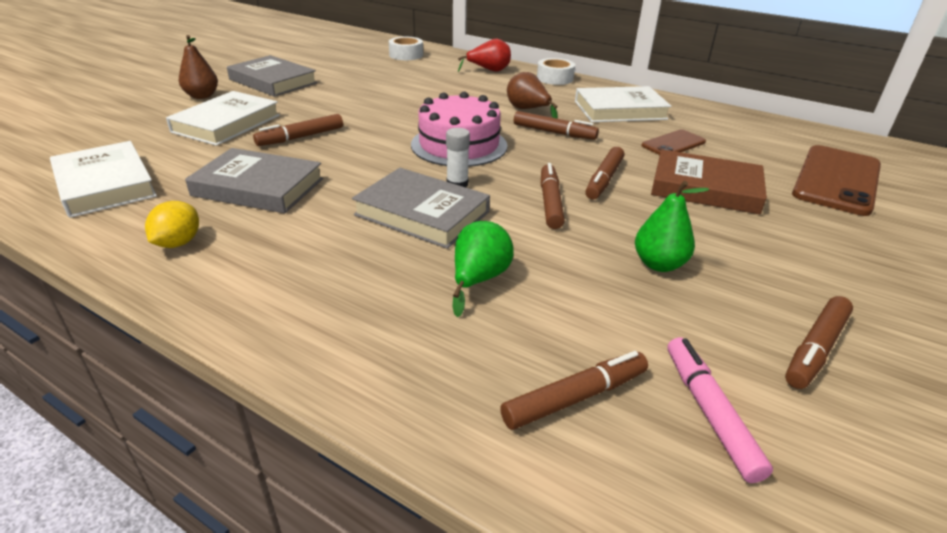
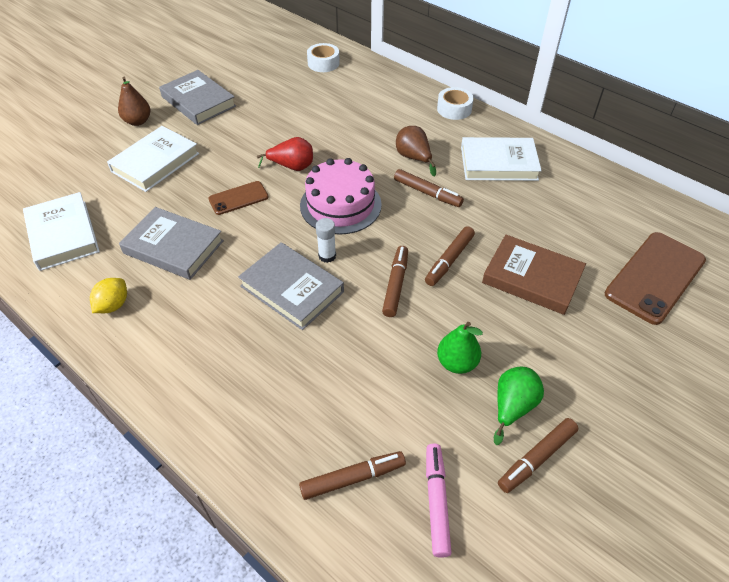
camera: 10 degrees right, 15 degrees up
brown marker [253,114,343,146] -> none
green pear [452,221,514,317] -> green pear moved to [494,367,544,445]
red pear [458,39,511,72] -> red pear moved to [257,137,313,171]
brown phone [641,130,706,155] -> brown phone moved to [209,181,268,215]

